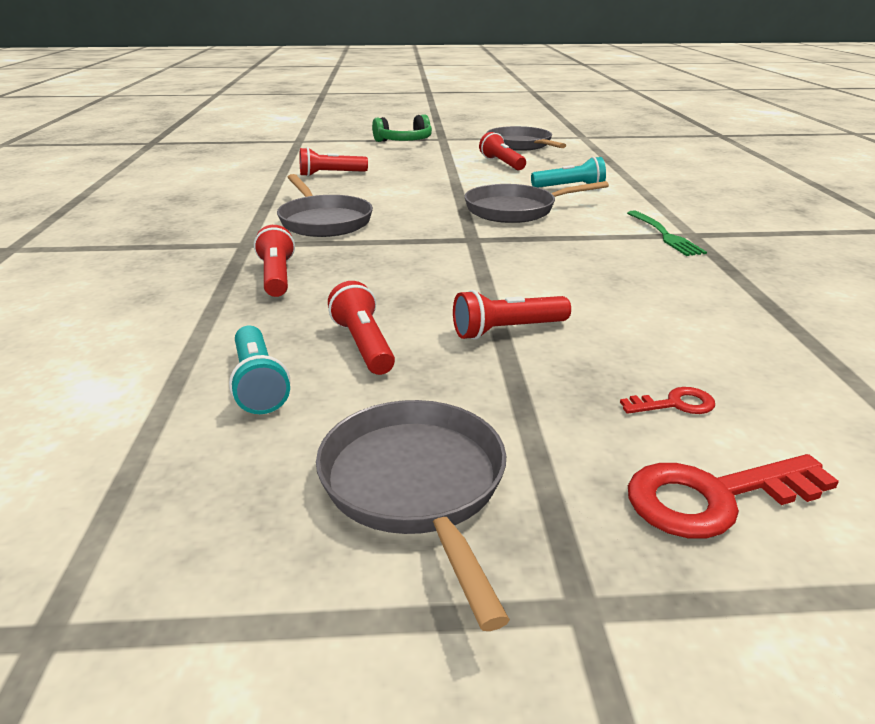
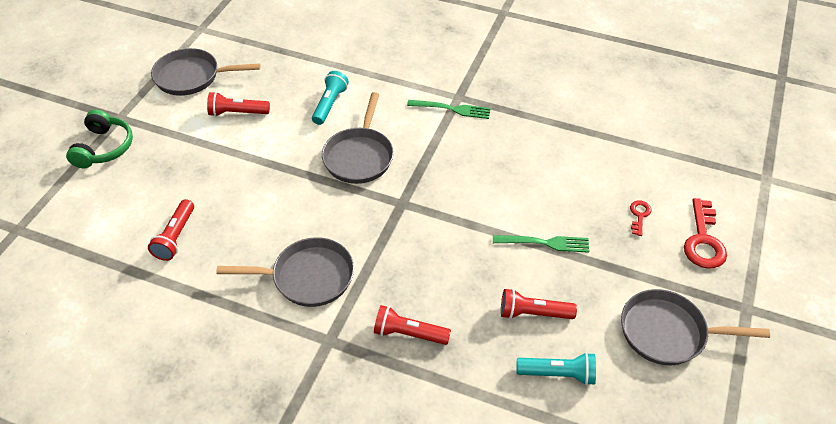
camera: 65 degrees left, 20 degrees up
red flashlight [453,290,571,340] -> green fork [493,235,590,253]

